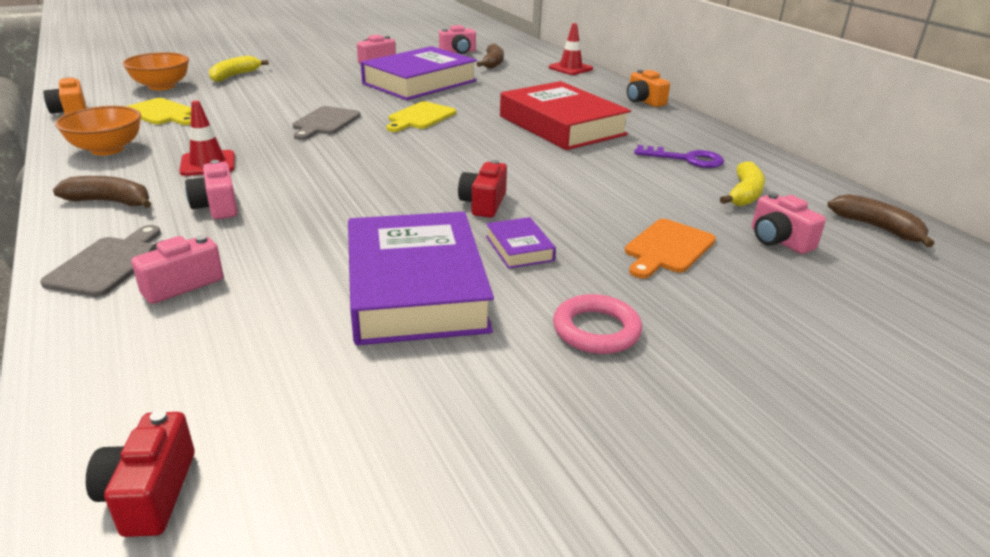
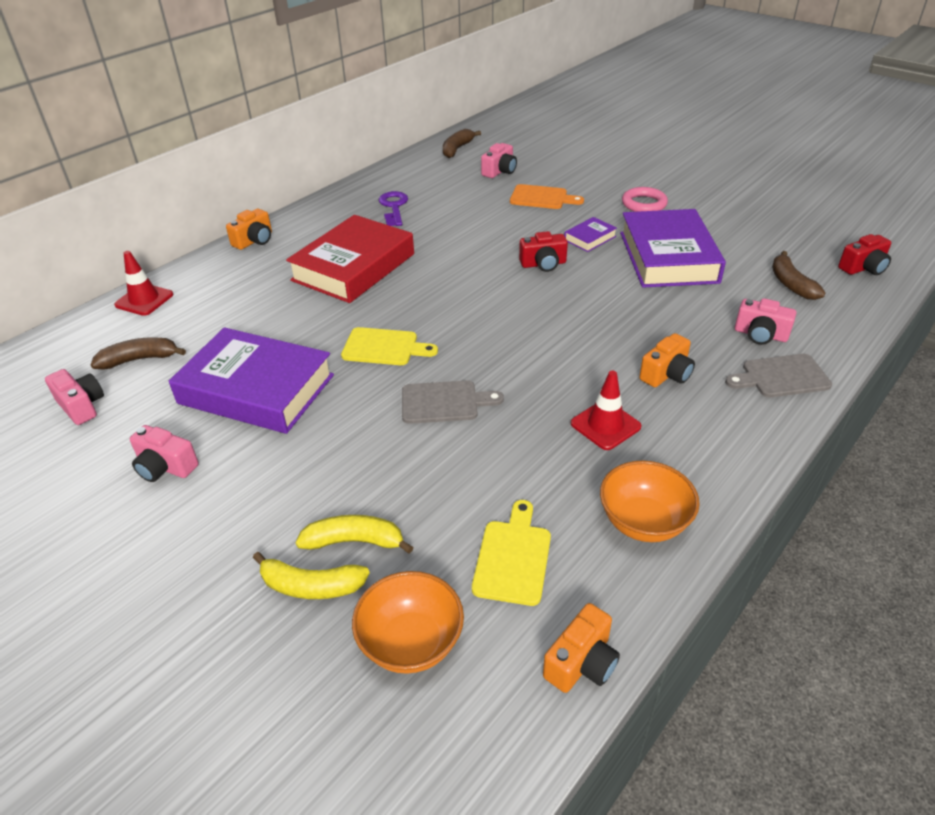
camera: 110 degrees left, 10 degrees up
brown banana [53,176,151,208] -> brown banana moved to [772,251,826,300]
pink camera [185,160,238,219] -> orange camera [639,333,695,387]
purple book [348,212,494,345] -> purple book turned 60 degrees counterclockwise [620,209,726,288]
yellow banana [720,161,765,206] -> yellow banana moved to [295,515,413,554]

